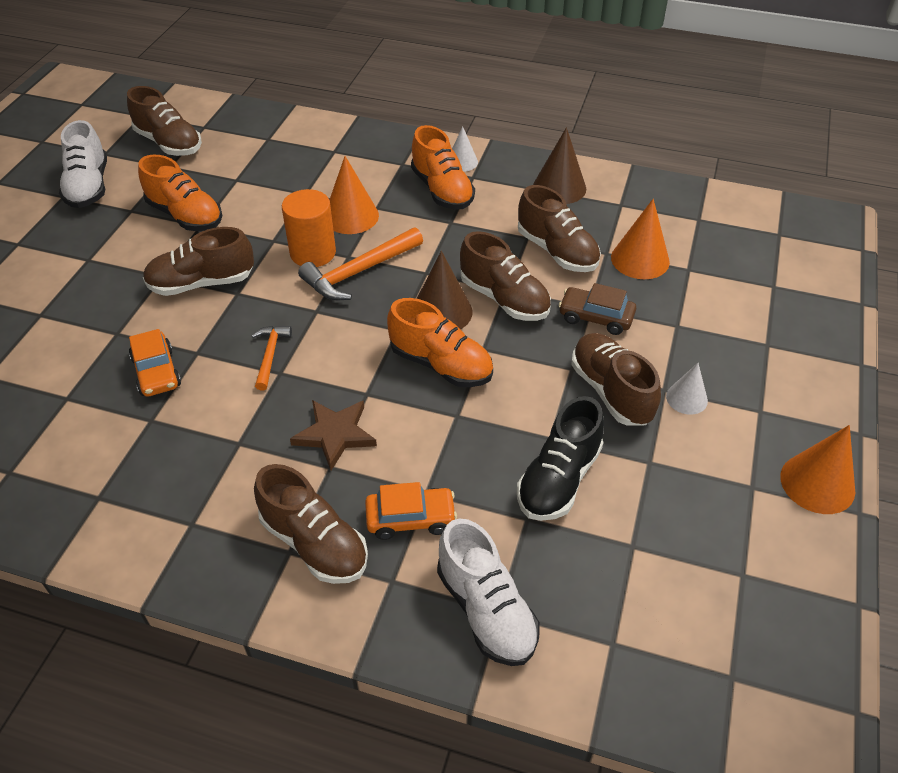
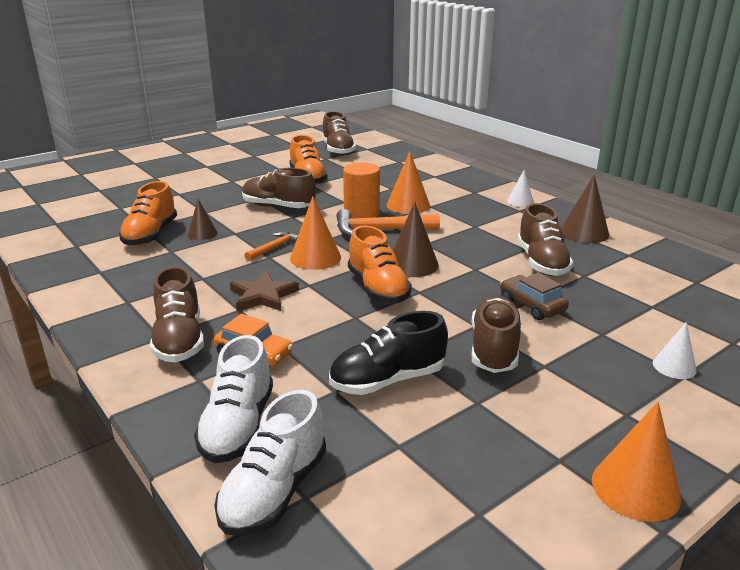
camera: 35 degrees right, 20 degrees down
white shoe [59,120,107,208] -> white shoe moved to [214,390,326,536]
orange car [129,329,181,397] -> brown cone [188,199,217,240]
orange shoe [411,125,475,210] -> orange shoe moved to [119,181,177,246]
brown shoe [460,231,551,321] -> none
orange cone [611,199,670,279] -> orange cone moved to [290,196,341,270]
white cone [666,363,708,415] -> white cone moved to [653,322,697,379]

